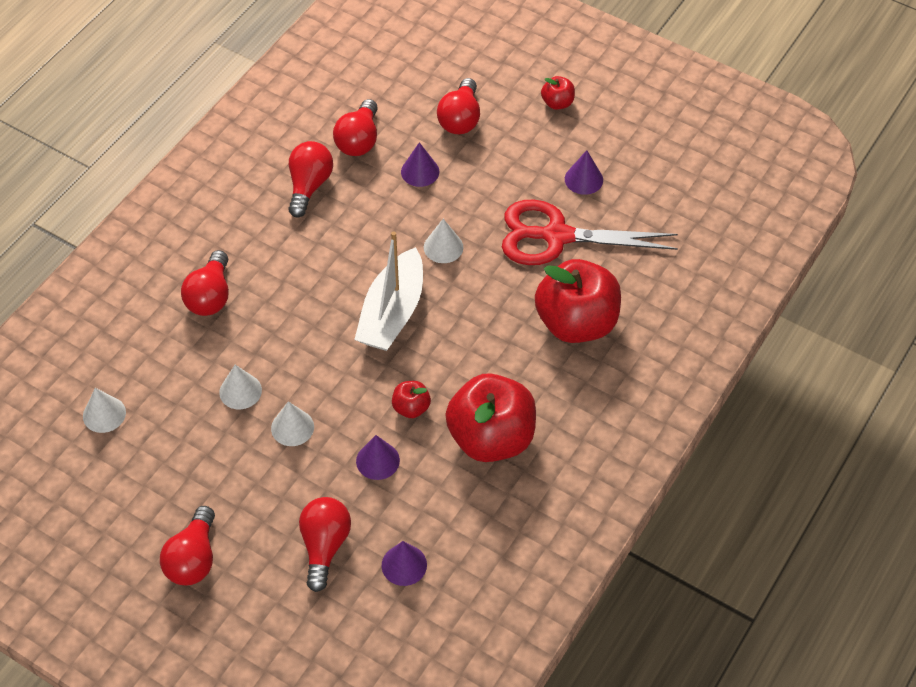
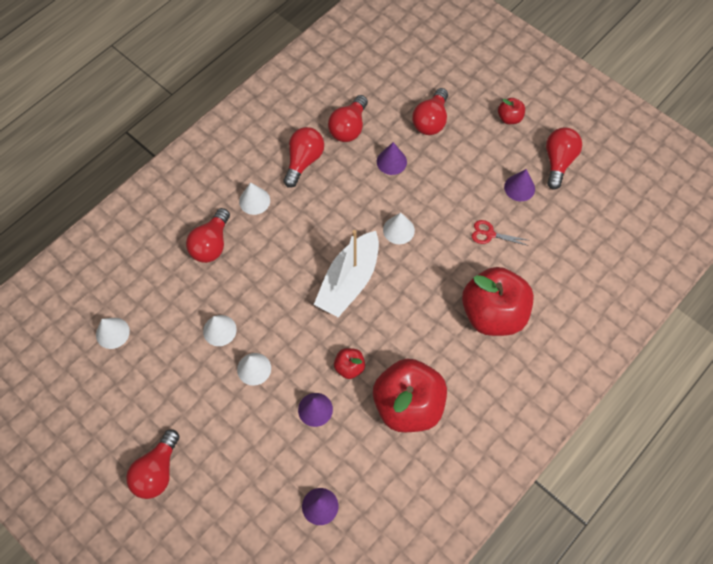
camera: 10 degrees right, 10 degrees up
red light bulb [299,497,351,592] -> red light bulb moved to [546,128,582,189]
red scissors [502,200,678,265] -> red scissors [472,220,529,246], size x0.41
none -> white cone [239,182,270,215]

